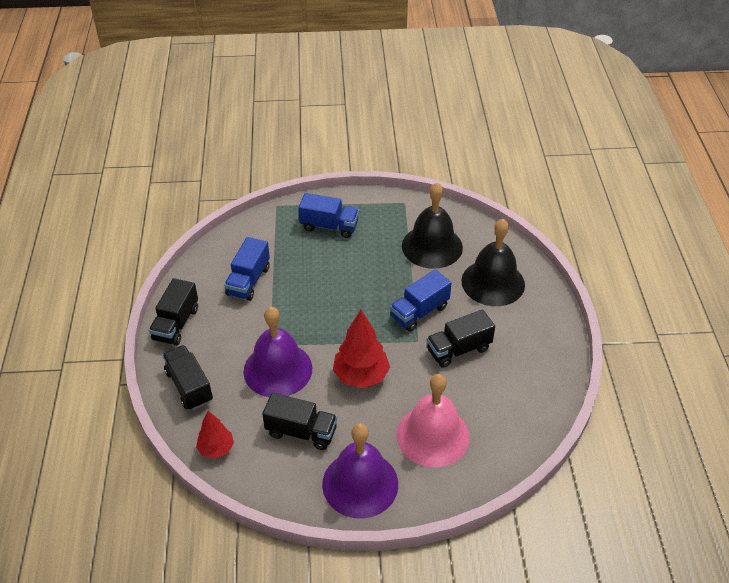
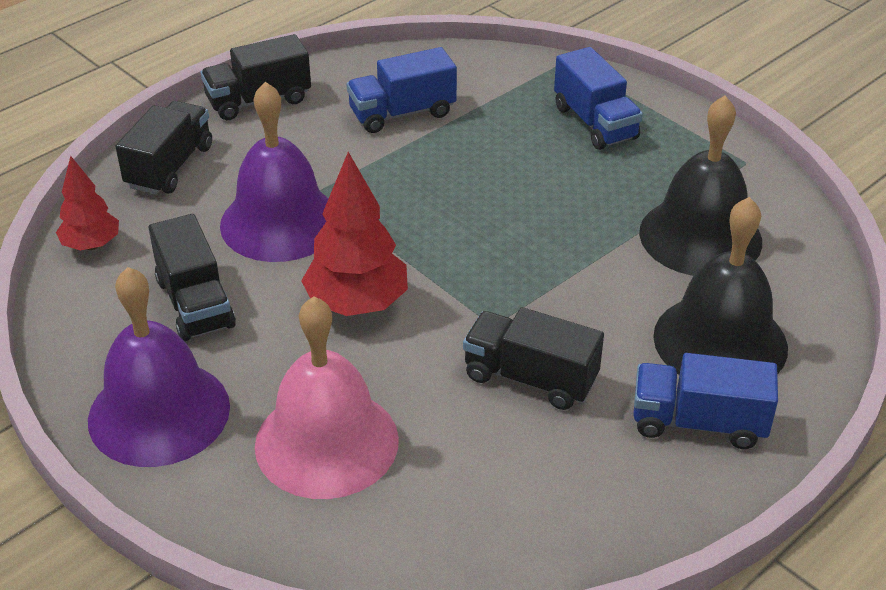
camera: 50 degrees right, 5 degrees down
blue truck [390,270,451,332] -> blue truck moved to [633,353,778,449]

